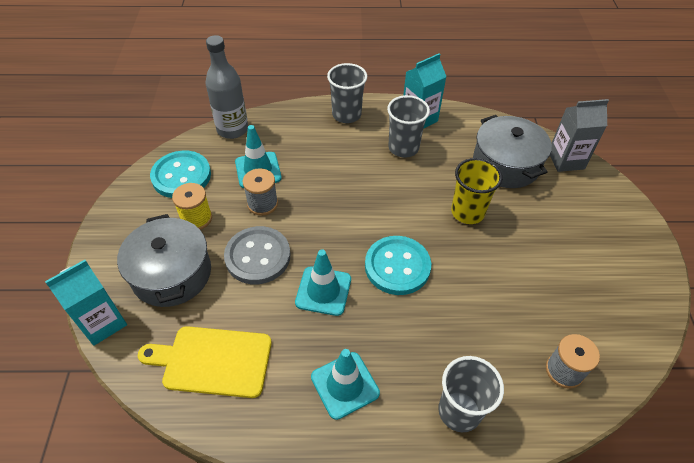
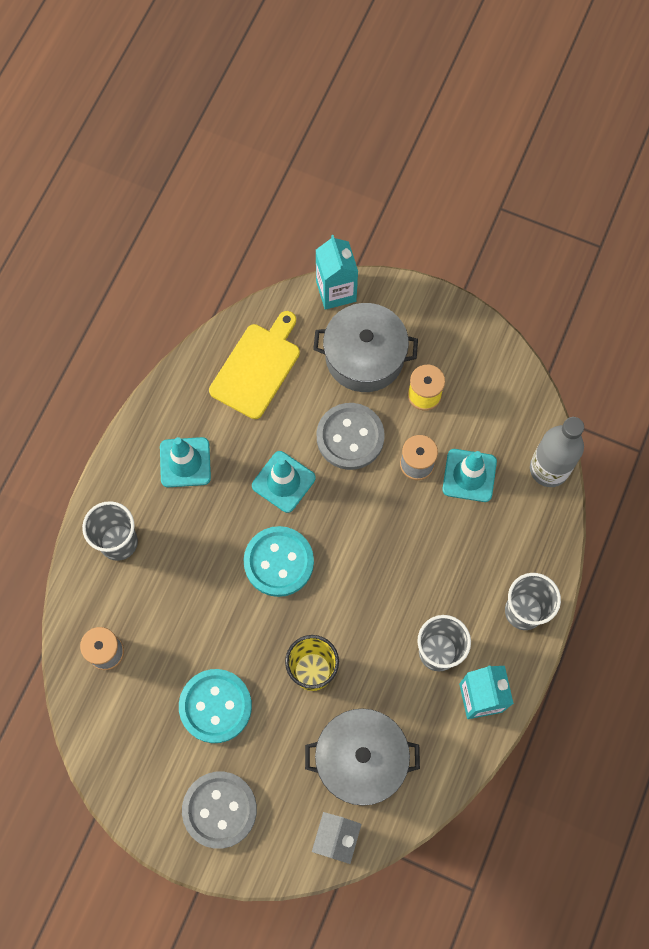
camera: 115 degrees right, 20 degrees up
turquoise button [150,151,211,198] -> turquoise button moved to [179,669,252,743]
none -> grey button [182,772,257,849]

